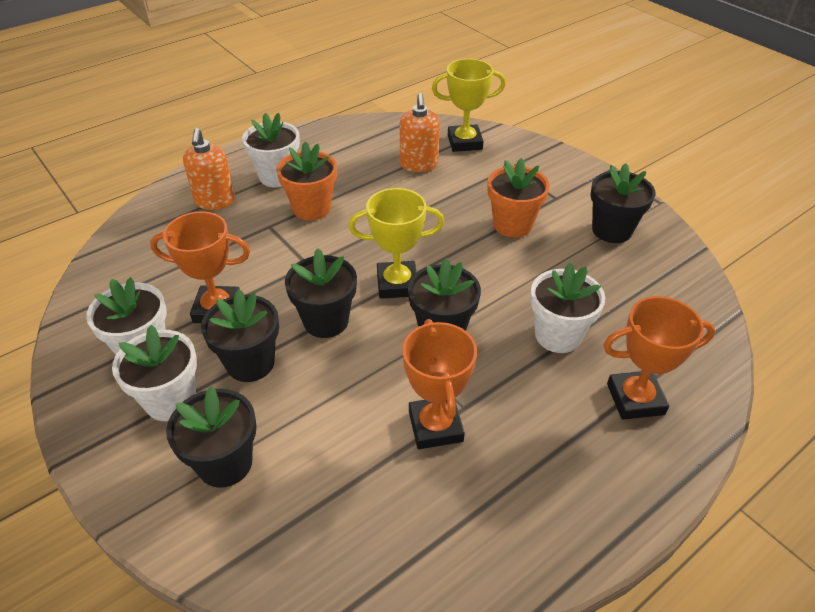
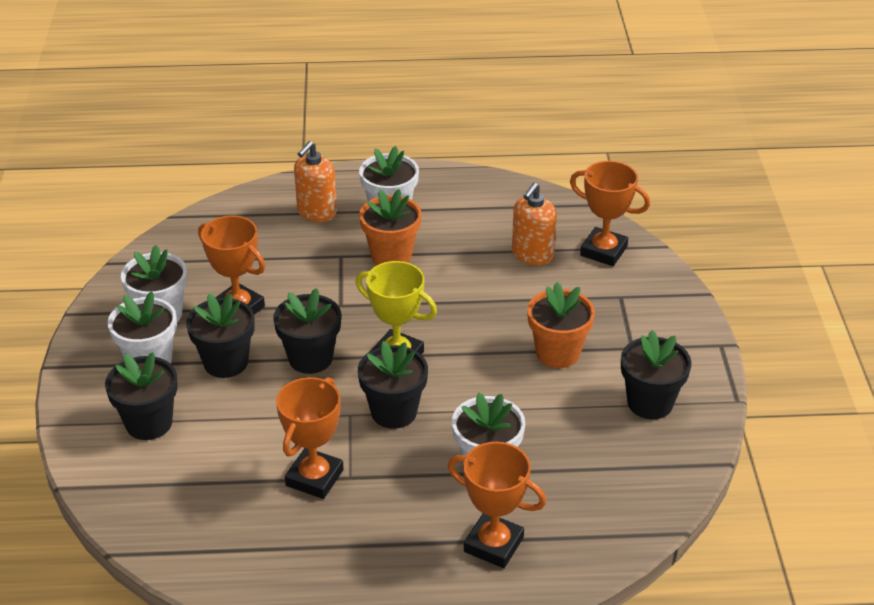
camera: 35 degrees right, 5 degrees down
yellow trophy [432,59,506,152] -> orange trophy [570,161,650,266]

